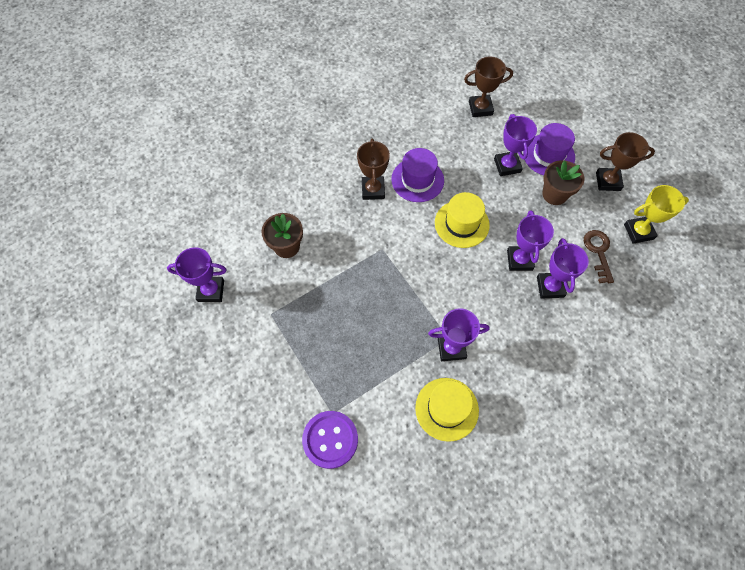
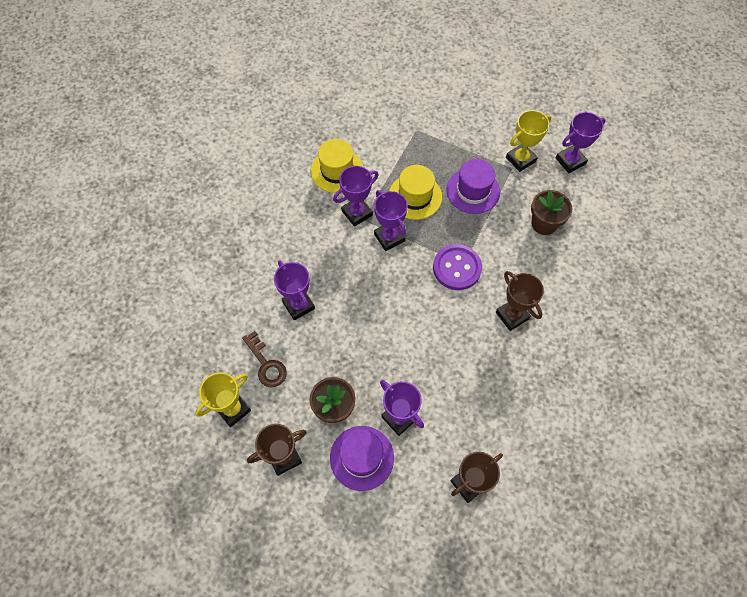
camera: 150 degrees right, 0 degrees up
purple button [302,411,358,469] -> purple button moved to [433,244,482,290]
purple hat [391,148,444,202] -> purple hat moved to [447,159,500,214]
yellow hat [435,192,490,248] -> yellow hat moved to [389,165,442,220]
purple trophy [507,210,554,271] -> purple trophy moved to [374,190,408,251]
none -> yellow trophy [506,110,551,172]

